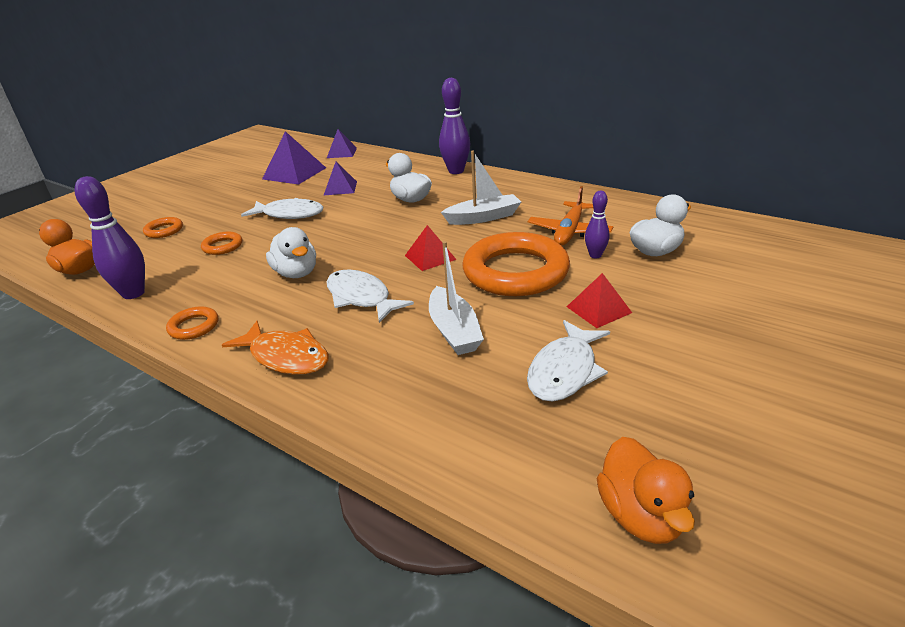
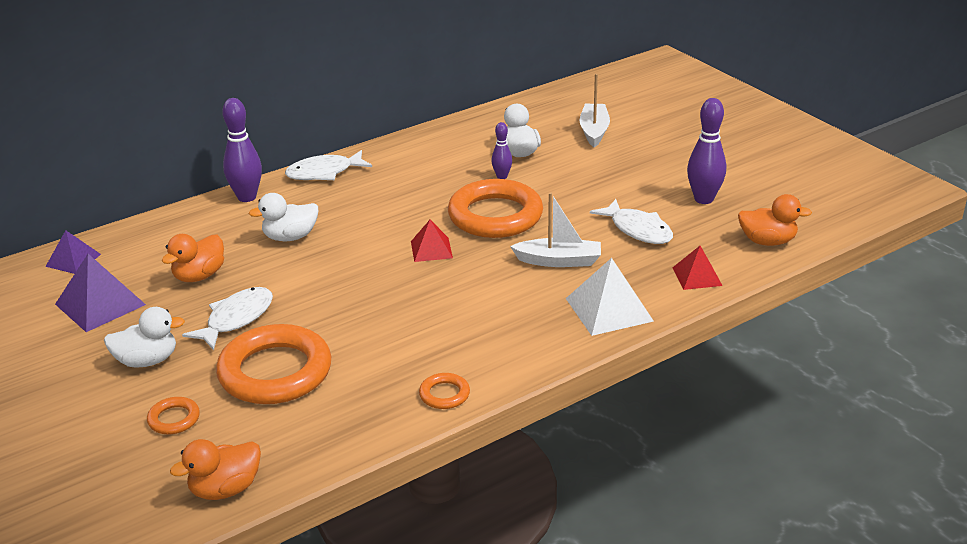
camera: 70 degrees left, 0 degrees up
purple bowling pin [74,176,145,299] -> purple bowling pin moved to [687,98,726,204]
orange ring [201,232,242,255] -> orange ring [216,324,331,404], size x2.30
orange fish [222,321,328,375] -> none
white duck [266,227,316,278] -> white duck moved to [104,307,185,368]
purple pyramid [324,162,357,195] -> orange duck [162,234,224,282]
white fish [326,269,414,323] -> white fish moved to [285,150,372,180]
white boat [441,151,521,225] -> white boat moved to [579,74,610,147]
orange plane [528,186,613,246] -> none
red pyramid [567,273,632,328] -> red pyramid moved to [672,246,723,290]
none -> white pyramid [566,258,654,336]

